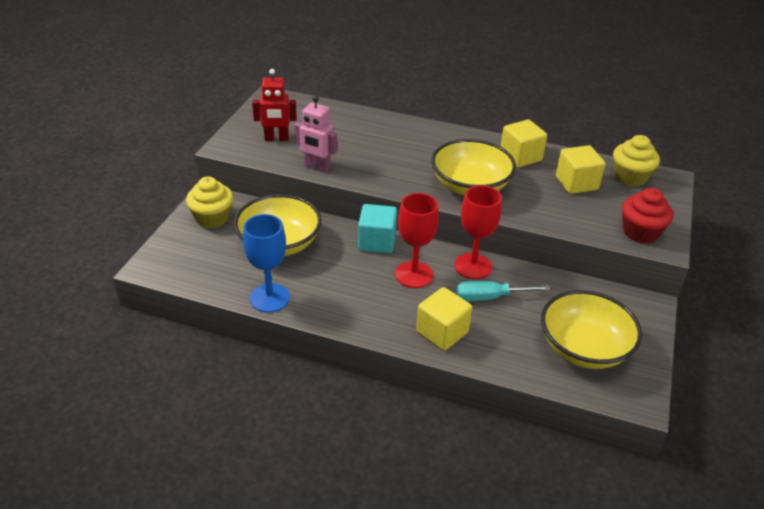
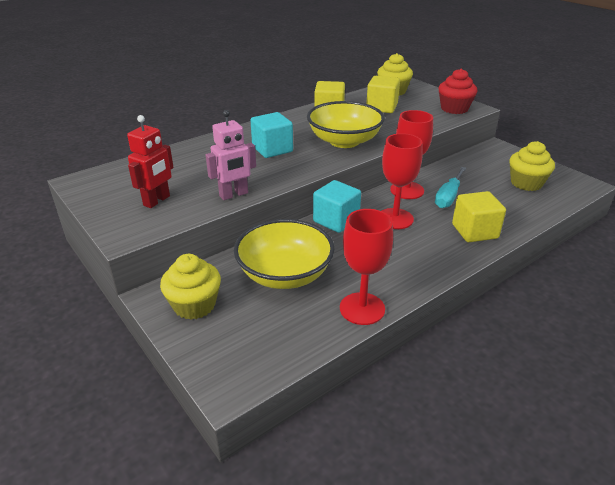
camera: 55 degrees left, 5 degrees down
blue goblet [243,214,290,313] -> red goblet [340,209,393,325]
yellow bowl [541,290,642,369] -> yellow cupcake [509,141,555,191]
none -> turquoise cube [250,112,293,158]

